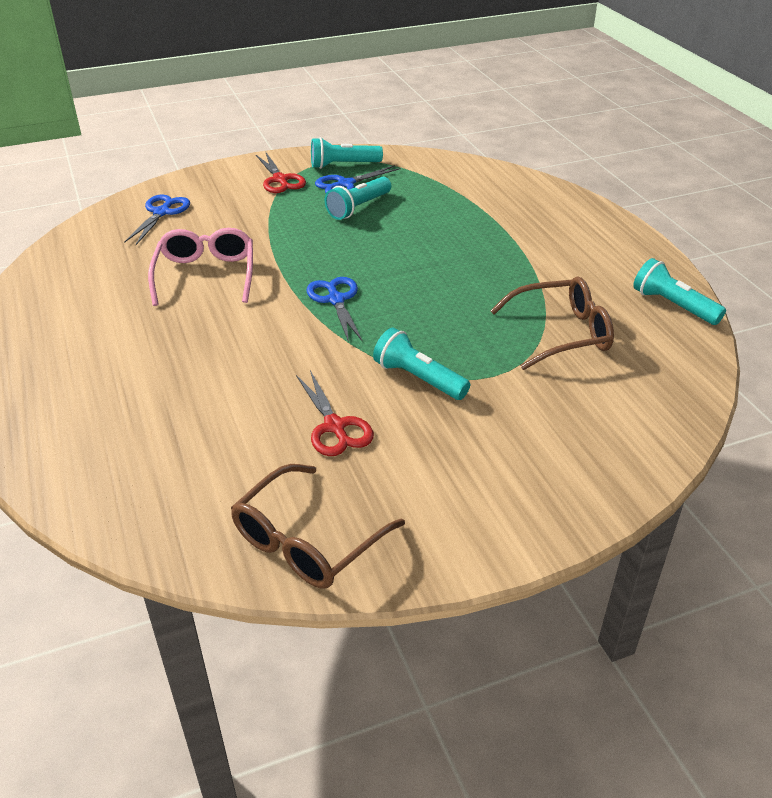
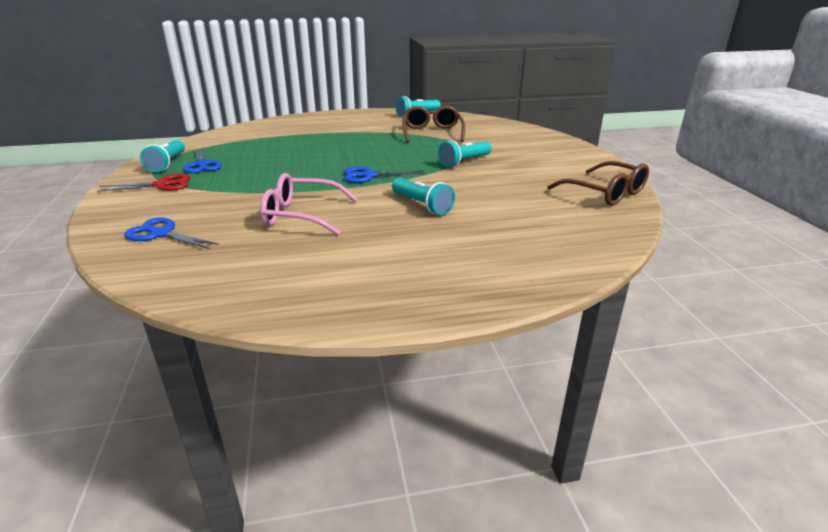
camera: 80 degrees left, 10 degrees down
red scissors [296,370,374,456] -> none
turquoise flashlight [325,177,391,220] -> turquoise flashlight moved to [392,178,455,215]

